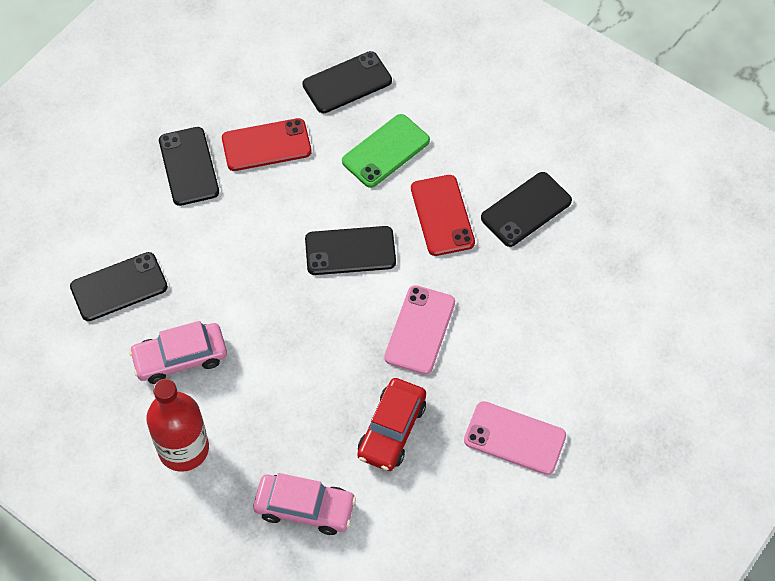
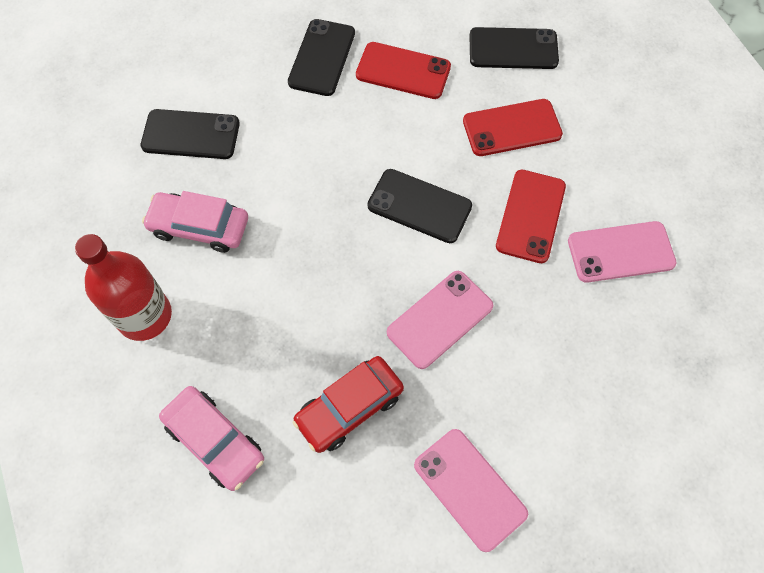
camera: 30 degrees right, 5 degrees up
green phone [342,114,430,188] -> red phone [463,99,563,156]
black phone [481,172,572,247] -> pink phone [568,221,676,283]

